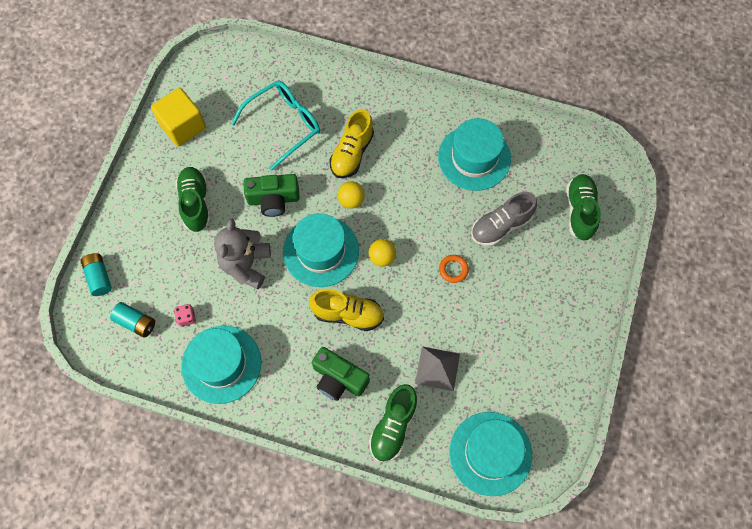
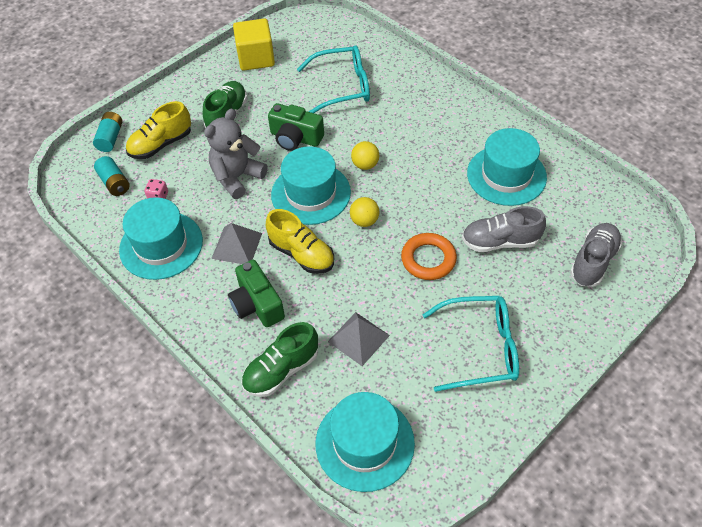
camera: 30 degrees right, 15 degrees down
yellow shoe [329,109,374,178] -> yellow shoe moved to [126,101,191,159]
orange ring [439,255,469,283] -> orange ring [401,233,457,280], size x1.67
green shoe [566,174,601,241] -> grey shoe [570,223,622,287]
none -> grey pyramid [211,223,262,264]
none -> turquoise glasses [423,296,519,392]

